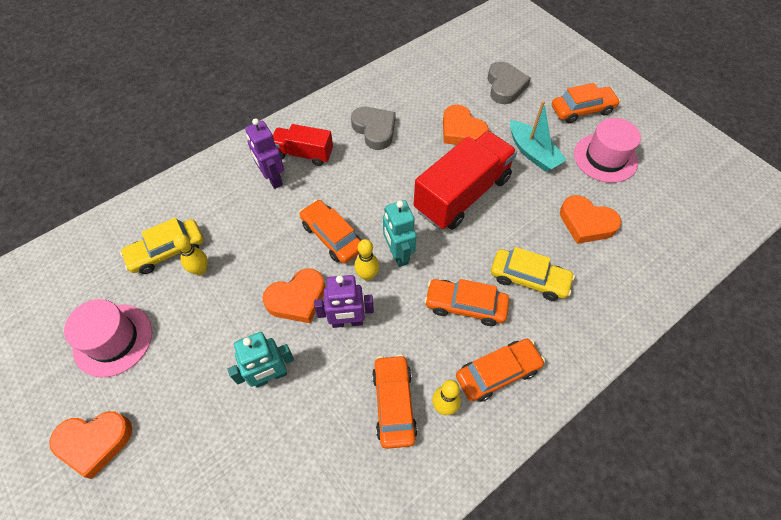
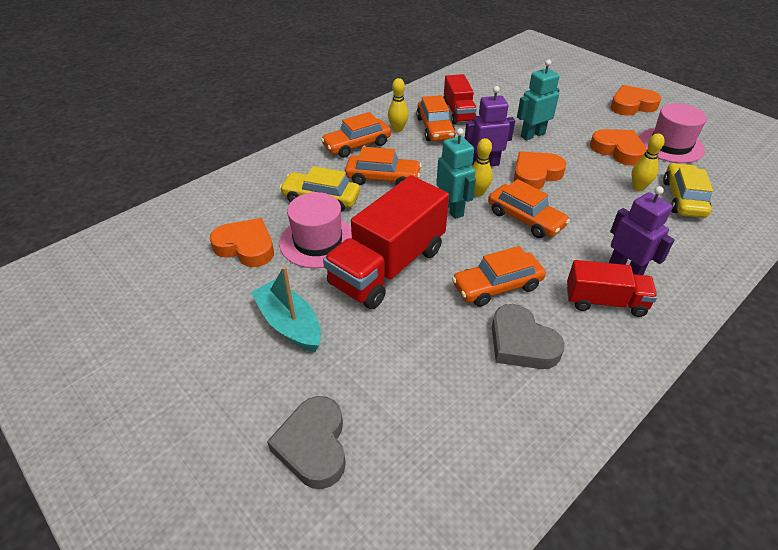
camera: 175 degrees right, 15 degrees down
yellow car [120,218,204,274] -> yellow car turned 45 degrees counterclockwise [663,163,713,218]
orange heart [443,105,489,145] -> orange heart moved to [590,129,647,166]
orange car [552,83,620,123] -> orange car moved to [452,246,546,307]
pink hat [574,118,641,183] -> pink hat moved to [279,192,352,268]
none -> red truck [443,74,477,124]

